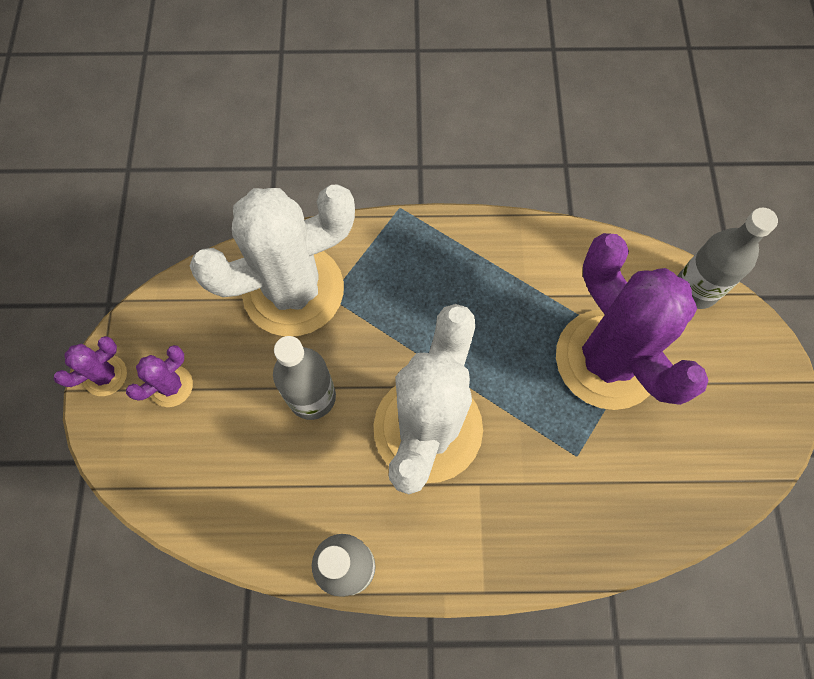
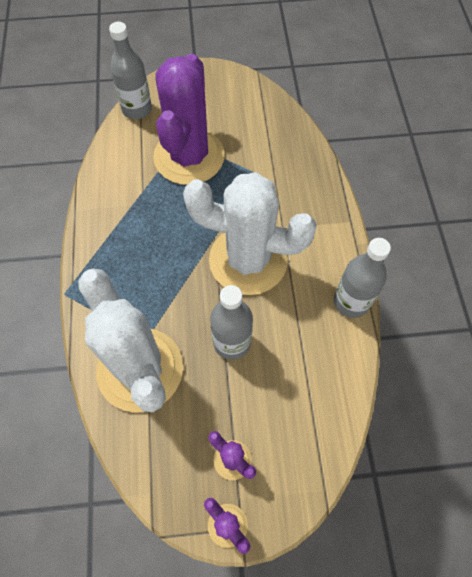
camera: 95 degrees left, 5 degrees down
purple cactus [556,233,709,410] -> purple cactus turned 45 degrees counterclockwise [153,54,225,185]

